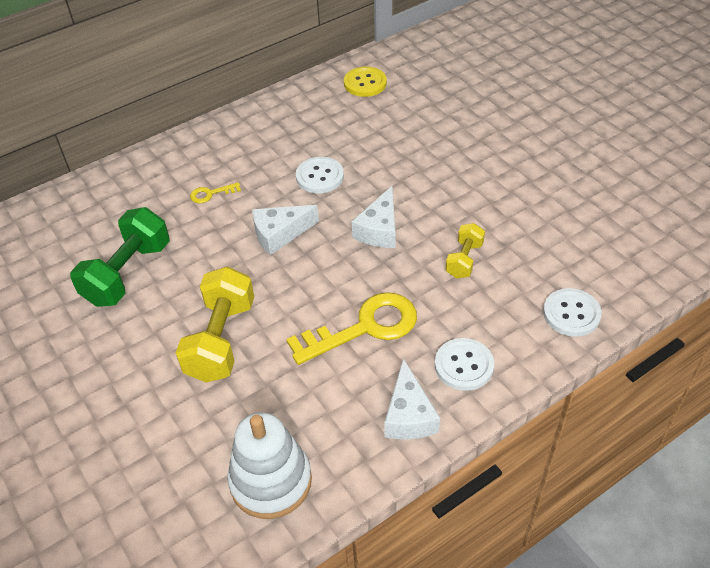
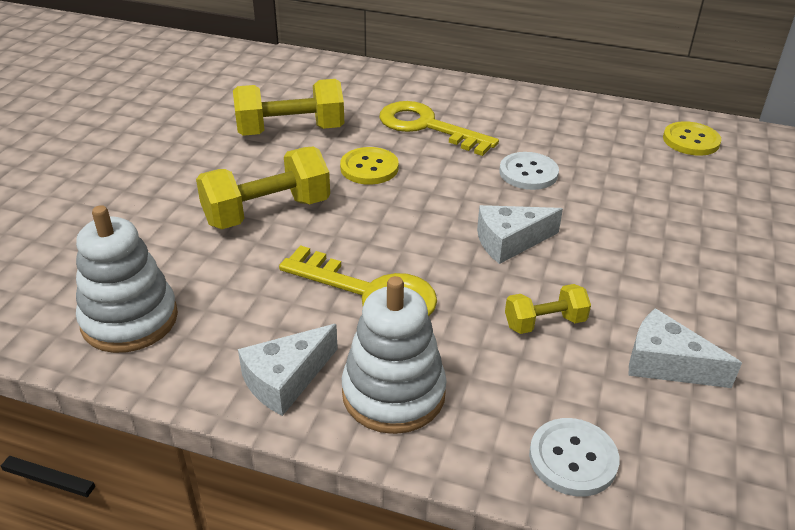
camera: 50 degrees right, 10 degrees down
green dumbbell [70,207,170,307] -> yellow dumbbell [233,79,344,136]
yellow key [190,182,241,203] -> yellow key [379,101,499,156], size x2.27
white cheese [252,205,319,255] -> white cheese moved to [629,308,742,388]
white button [435,338,494,391] -> white stacking toy [342,276,447,434]
none -> yellow button [340,147,399,185]

